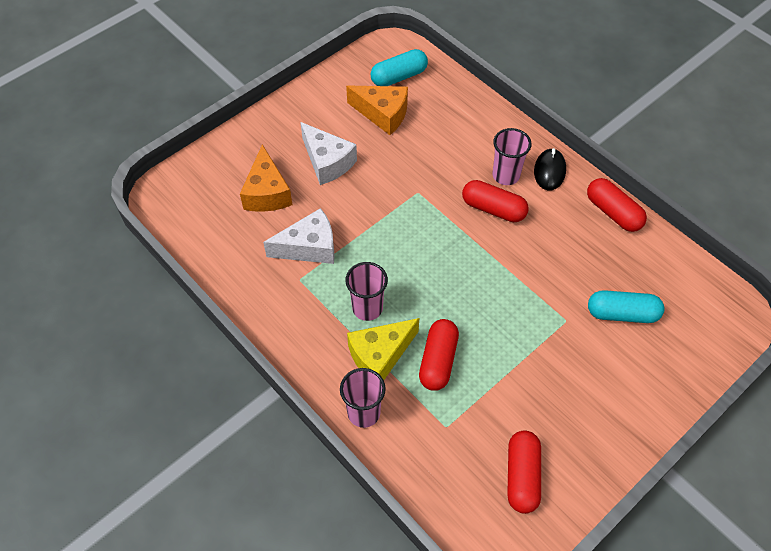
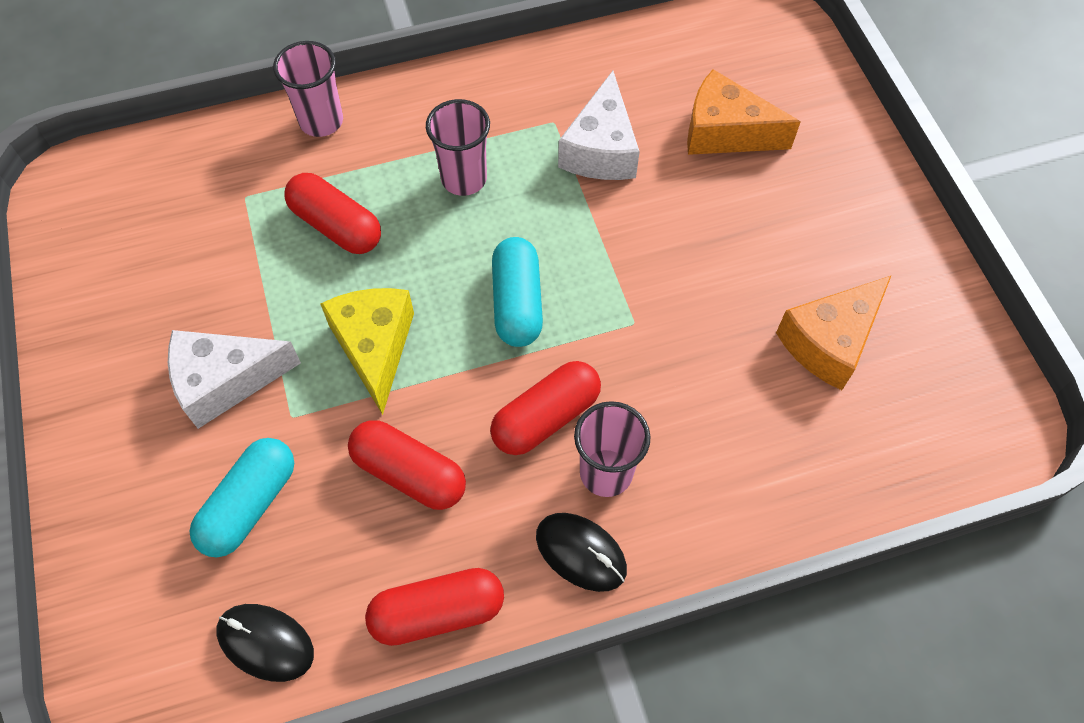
camera: 115 degrees right, 5 degrees up
white cheese [300,122,357,185] -> white cheese moved to [168,330,301,429]
yellow cheese [347,318,419,380] -> yellow cheese moved to [320,288,414,415]
turquoise capsule [371,49,428,86] -> turquoise capsule moved to [492,237,543,347]
red capsule [507,430,541,514] -> red capsule moved to [348,420,466,510]
none -> black mouse [216,604,314,682]

